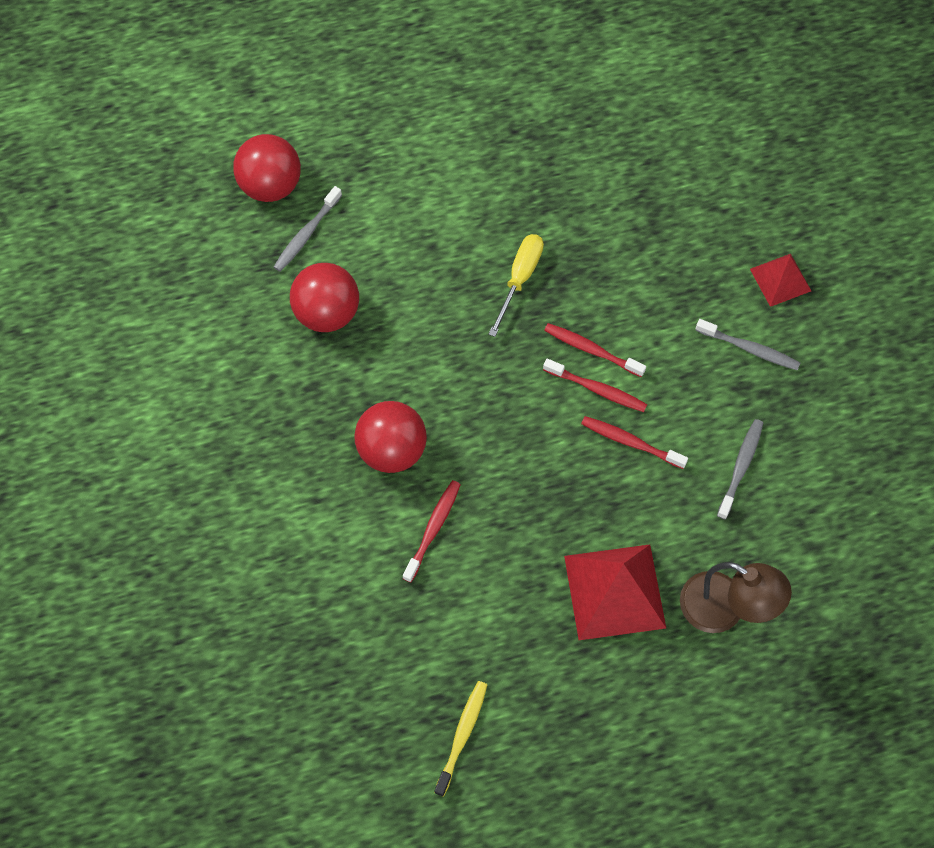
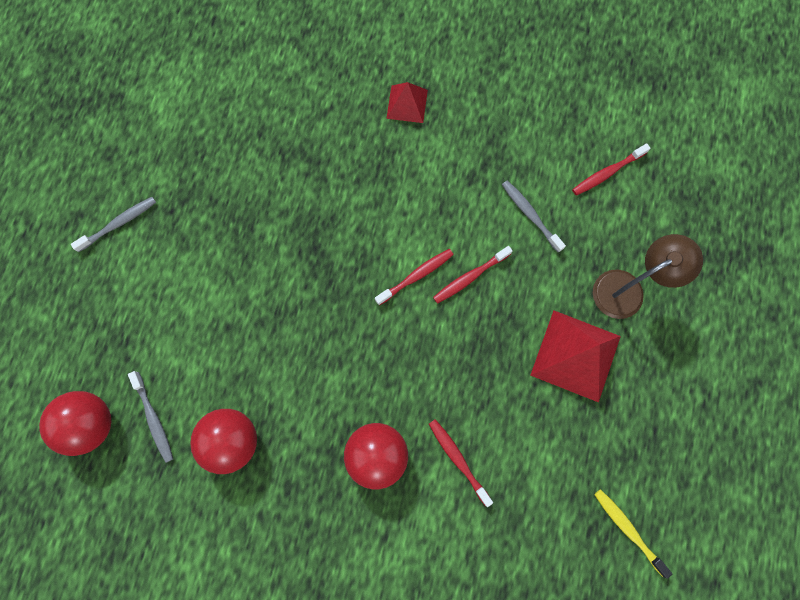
camera: 60 degrees left, 10 degrees up
yellow screwdriver [489,234,544,337] -> none
red toothbrush [544,323,646,377] -> red toothbrush moved to [572,143,651,195]
grey toothbrush [695,319,800,370] -> grey toothbrush moved to [71,197,156,252]

